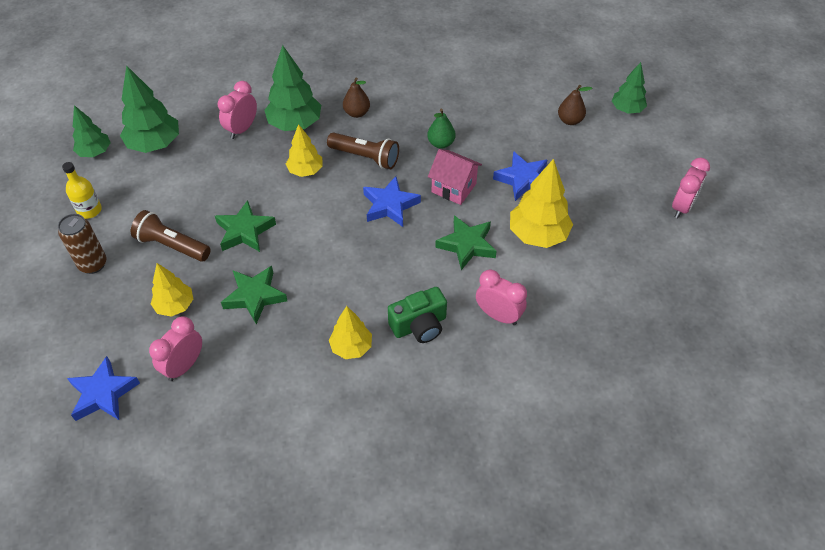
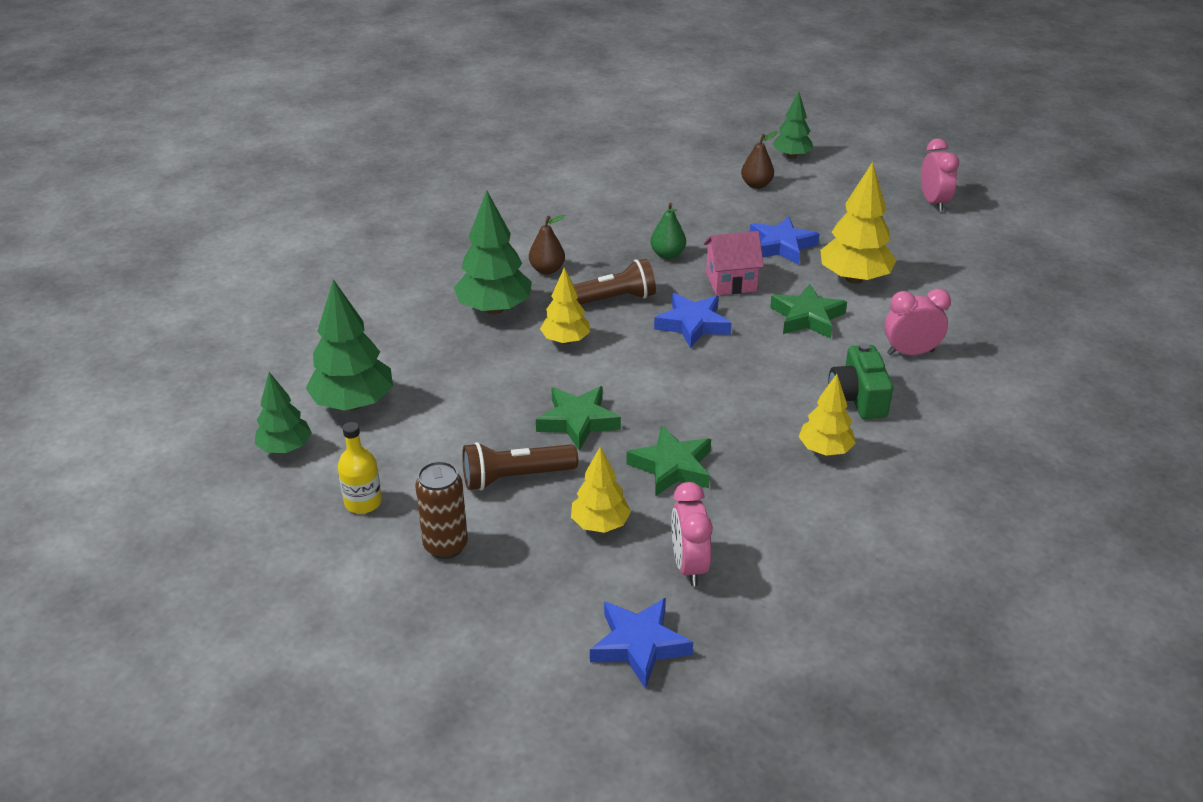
camera: 40 degrees left, 15 degrees down
pink clock [218,81,257,139] -> none
green camera [388,287,447,343] -> green camera turned 150 degrees clockwise [829,343,893,419]

